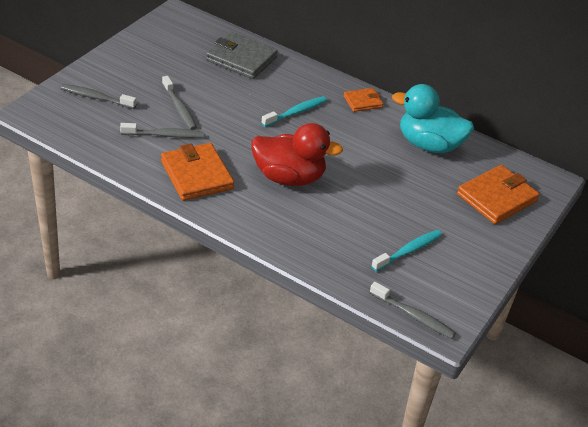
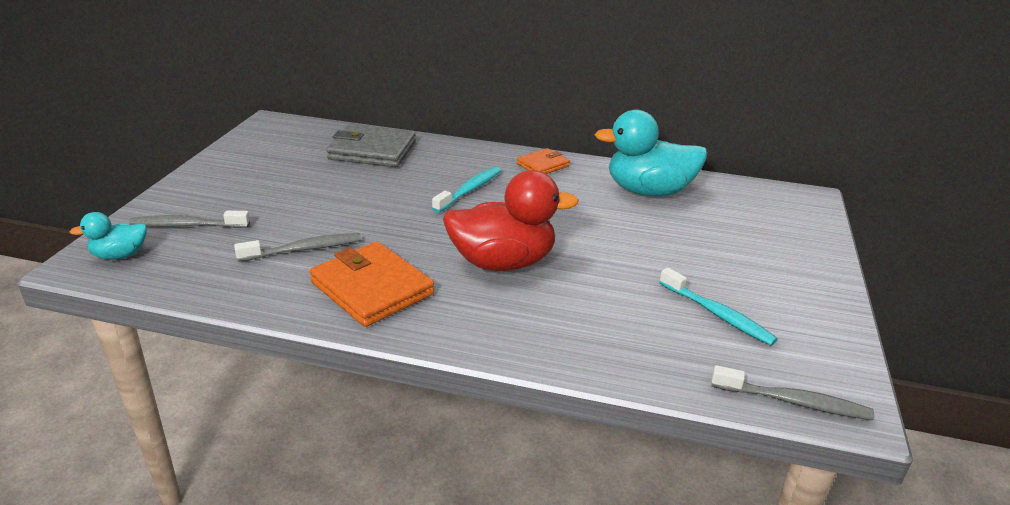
camera: 15 degrees left, 10 degrees down
grey toothbrush [162,76,197,130] -> none
turquoise toothbrush [371,230,442,271] -> turquoise toothbrush turned 105 degrees clockwise [659,267,778,346]
orange wallet [457,165,540,224] -> none
none -> turquoise duck [70,212,147,260]

